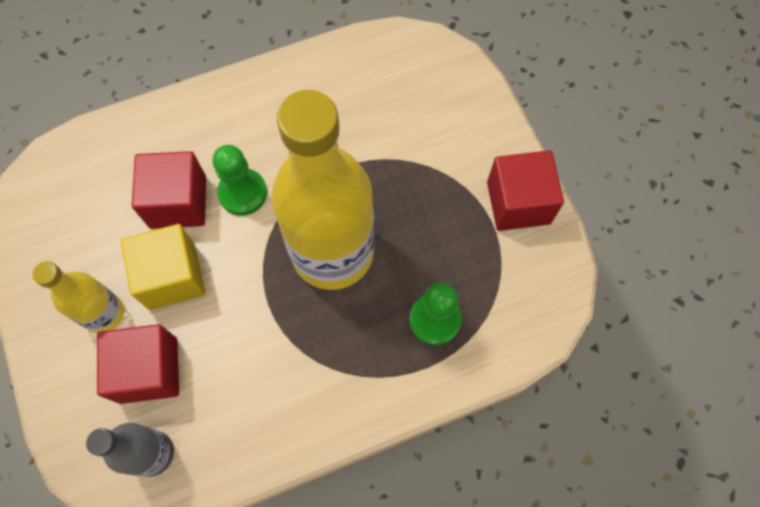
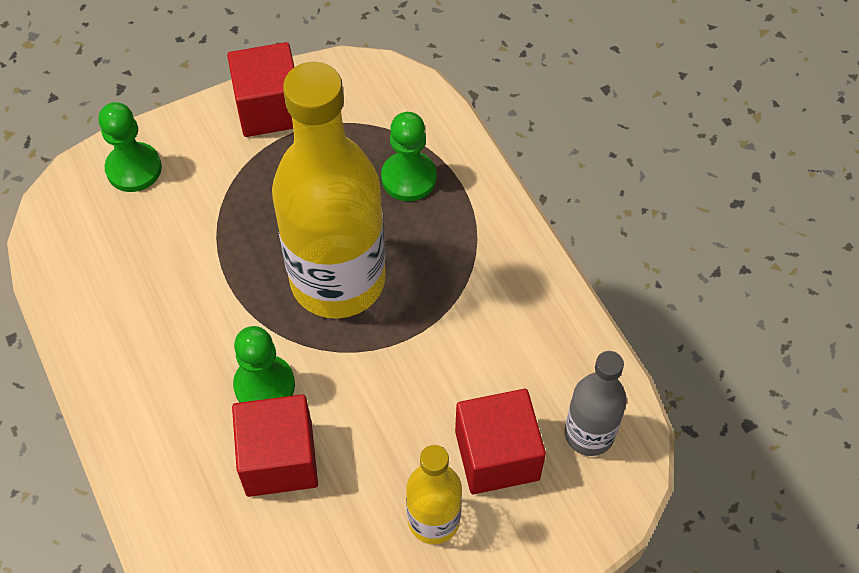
camera: 95 degrees left, 10 degrees down
yellow cube [121,224,205,310] -> none
none -> green pawn [98,102,162,192]

